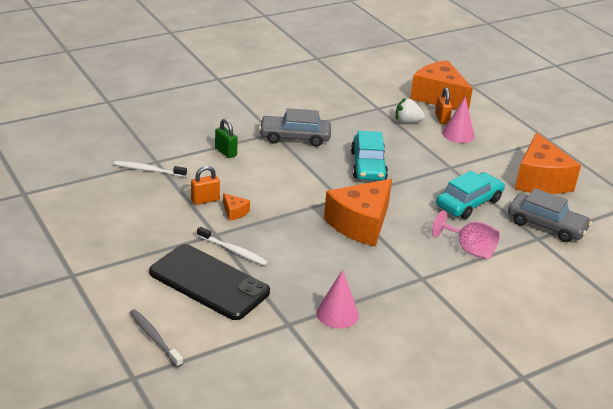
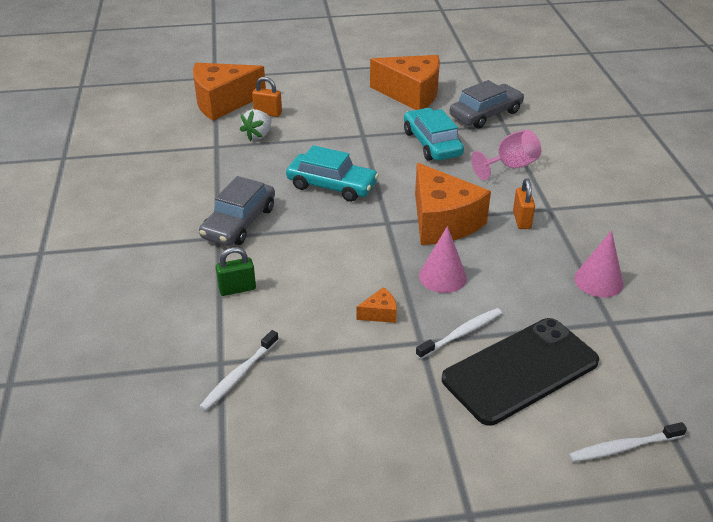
camera: 65 degrees left, 5 degrees up
grey toothbrush [130,309,183,367] -> white toothbrush [569,422,687,462]
orange padlock [191,166,220,205] -> orange padlock moved to [513,178,535,229]
pink cone [442,97,475,143] -> pink cone moved to [419,226,467,293]

